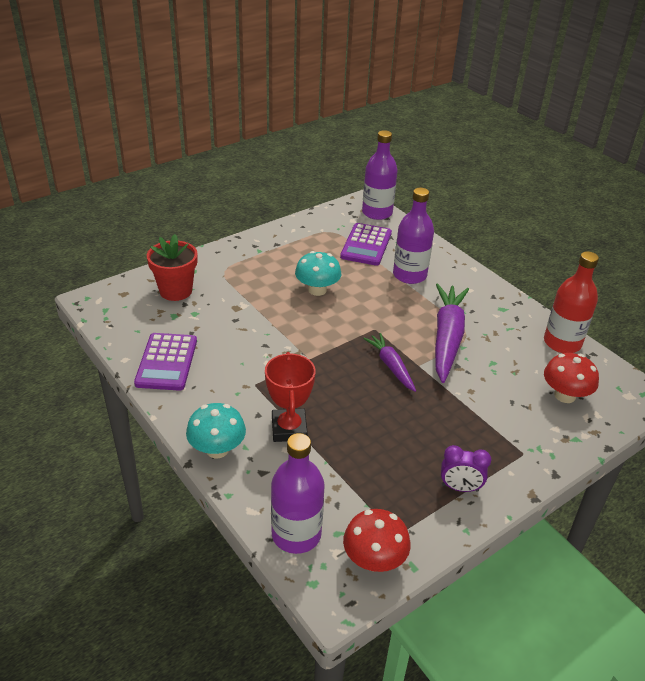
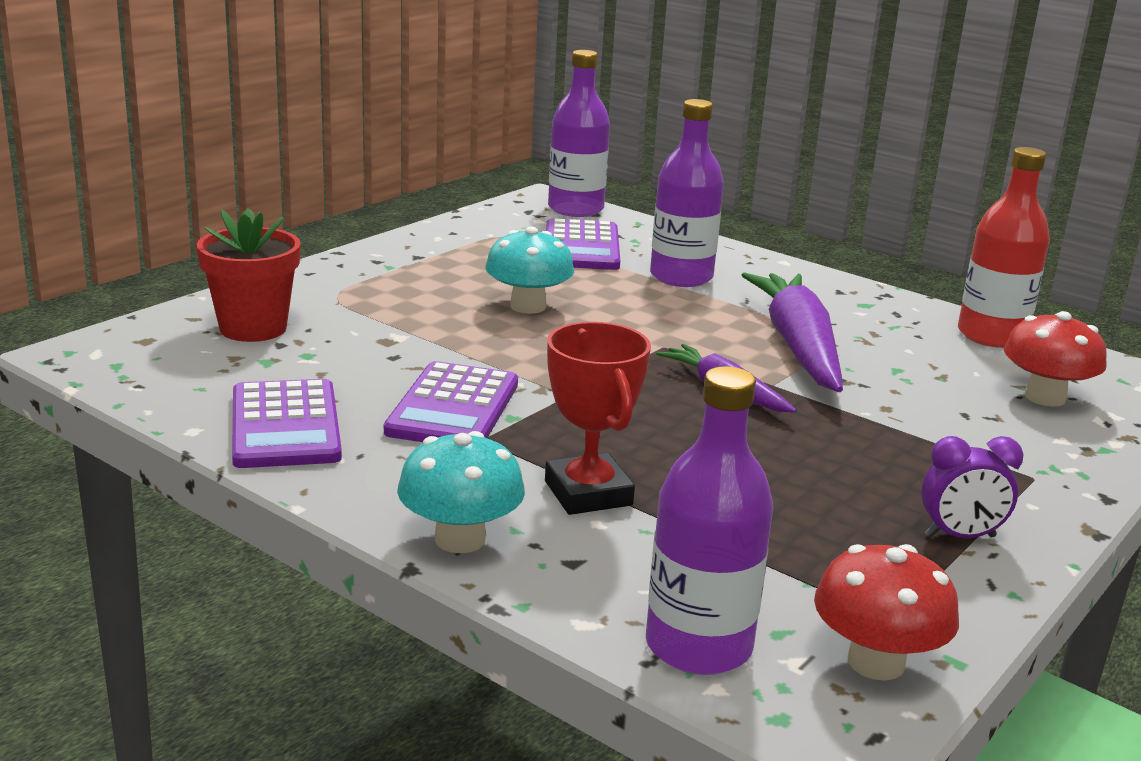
camera: 15 degrees left, 15 degrees down
none -> purple calculator [384,361,518,442]

